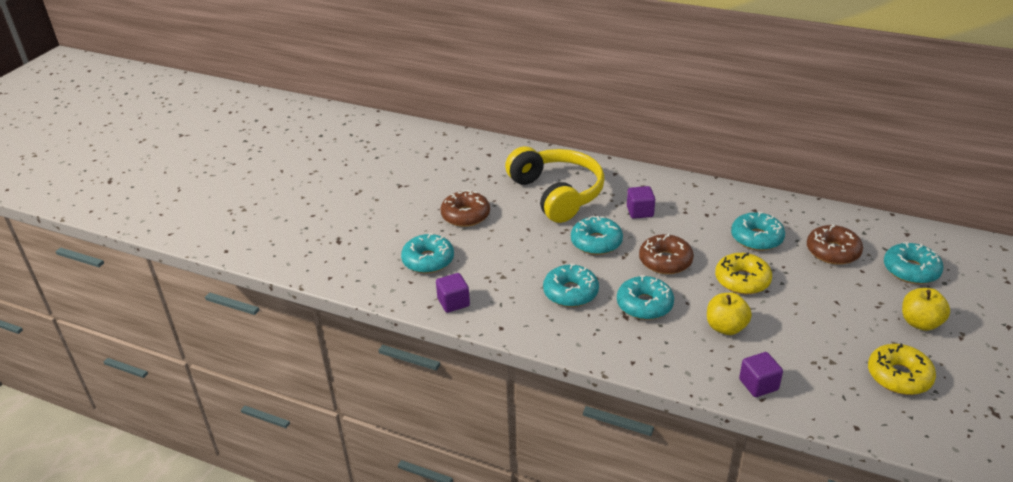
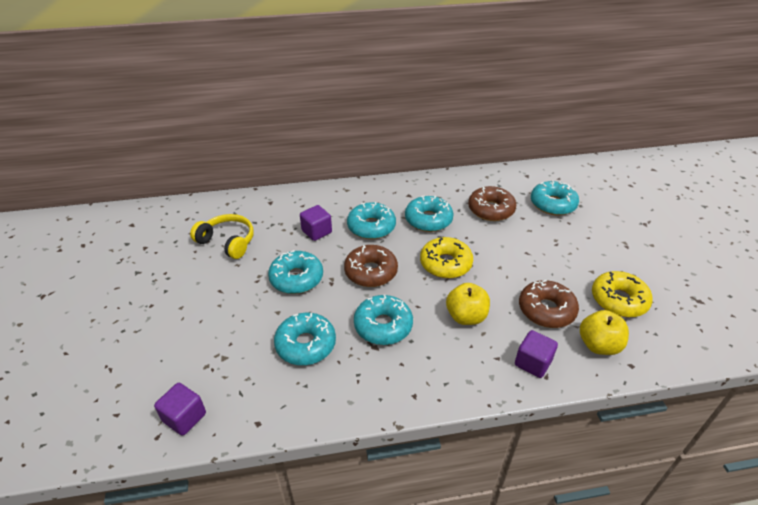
camera: 35 degrees left, 5 degrees up
turquoise donut [401,233,454,274] -> turquoise donut moved to [347,202,396,239]
brown donut [440,190,490,227] -> brown donut moved to [519,280,579,328]
yellow headphones [505,146,605,223] -> yellow headphones [190,214,254,259], size x0.57
yellow apple [902,288,950,331] -> yellow apple moved to [580,310,629,355]

